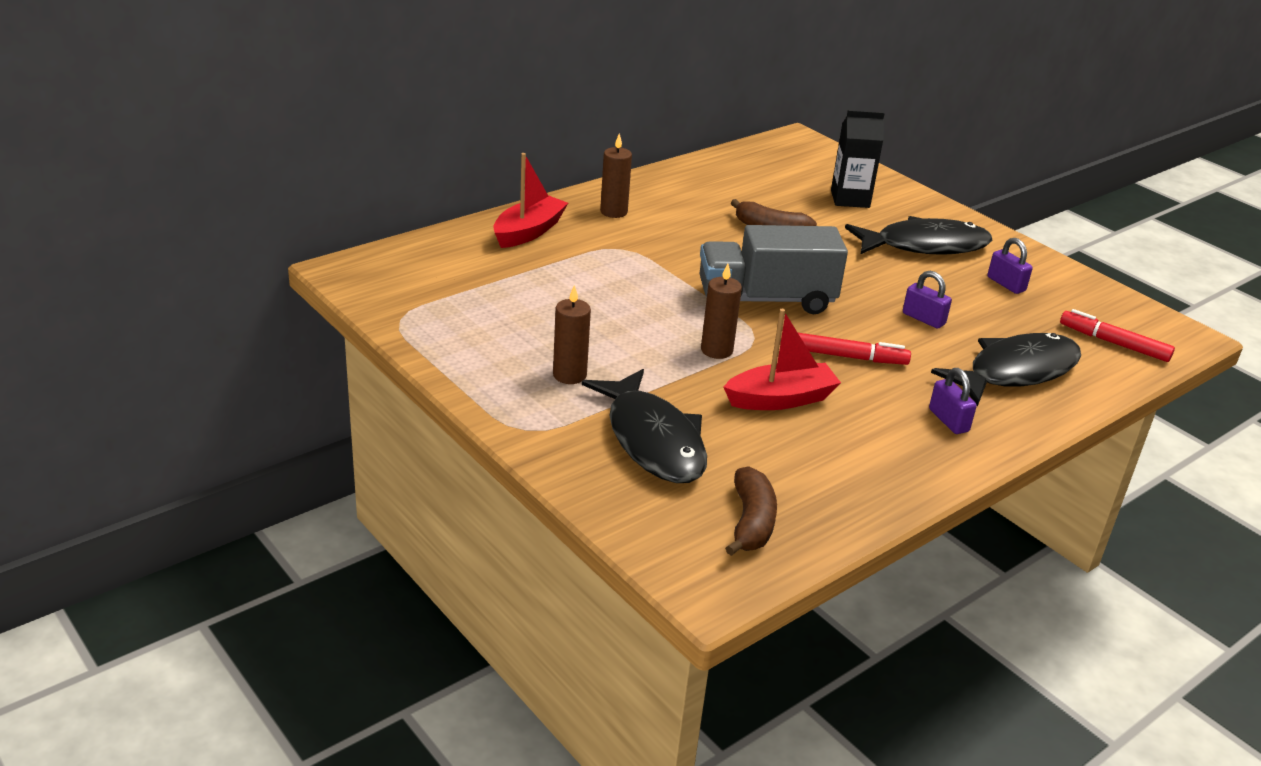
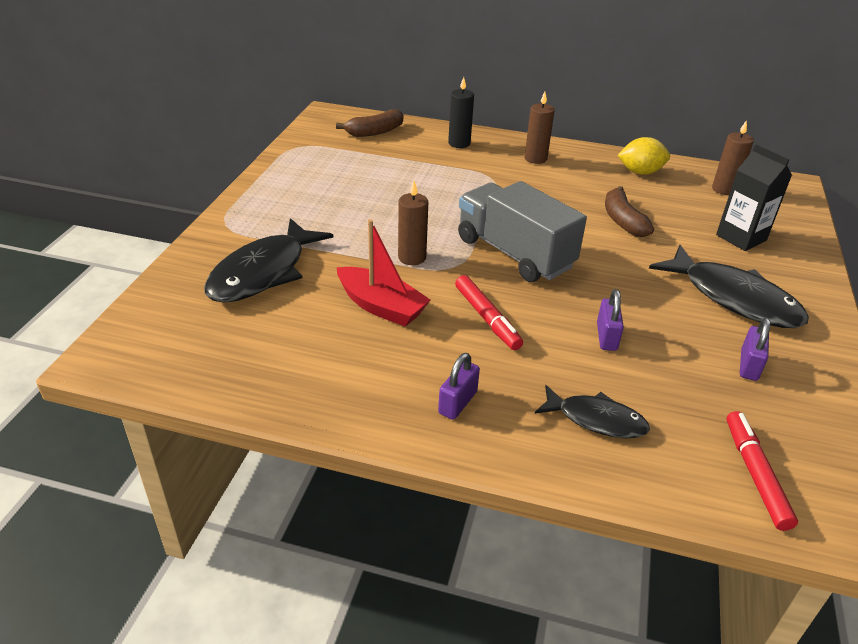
camera: 55 degrees right, 5 degrees up
red boat [493,153,568,248] -> black candle [448,77,474,148]
brown candle [553,285,591,384] -> brown candle moved to [712,120,754,195]
brown banana [725,466,777,556] -> brown banana moved to [336,109,403,137]
black fish [931,333,1081,406] -> black fish [535,385,650,438], size x0.59
none -> yellow lemon [617,137,670,175]

